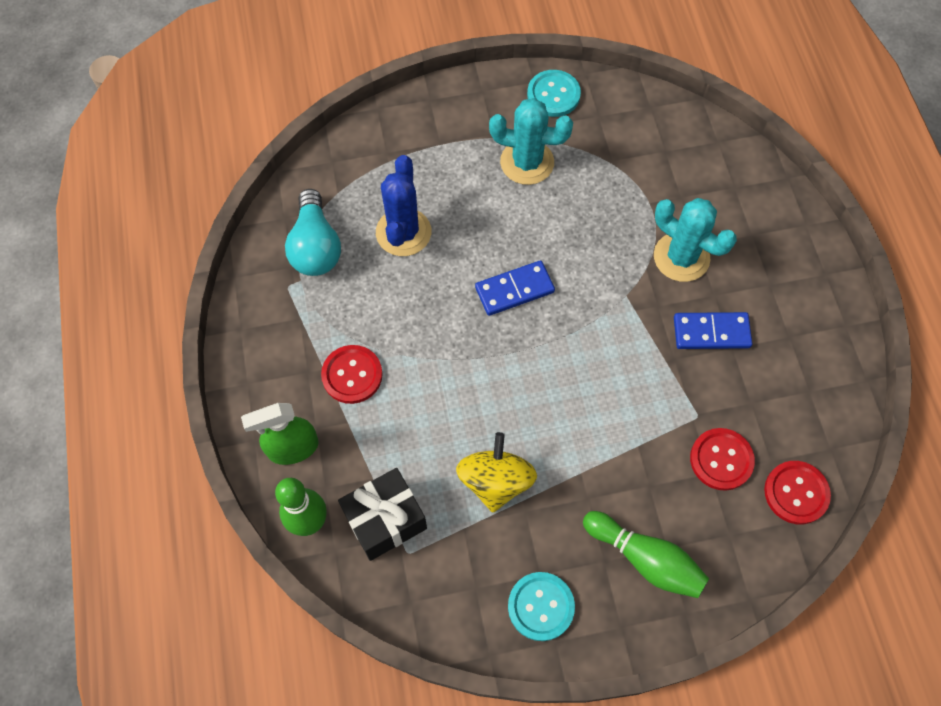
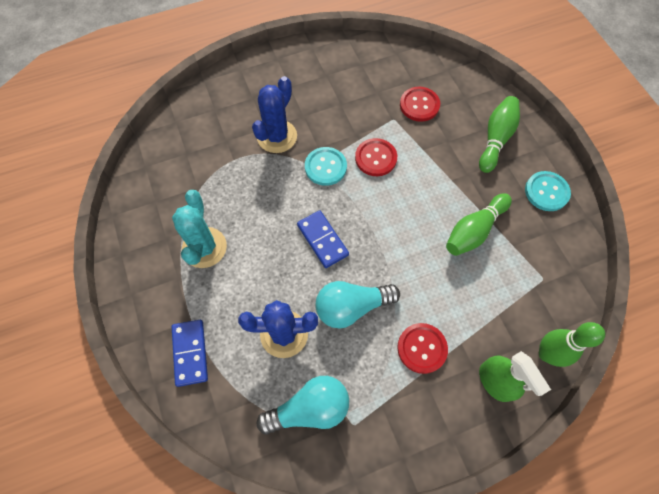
camera: 100 degrees left, 0 degrees up
black gift [338,468,427,561] -> none
yellow spinning top [456,432,537,512] -> green bowling pin [446,193,512,256]
turquoise button [527,70,581,117] -> turquoise button moved to [305,147,347,186]
turquoise cactus [654,198,737,282] -> blue cactus [252,76,297,153]
blue domino [674,312,752,349] -> blue domino moved to [172,320,208,387]
red button [764,461,831,525] -> red button moved to [355,138,397,176]
none -> turquoise light bulb [315,281,400,328]

